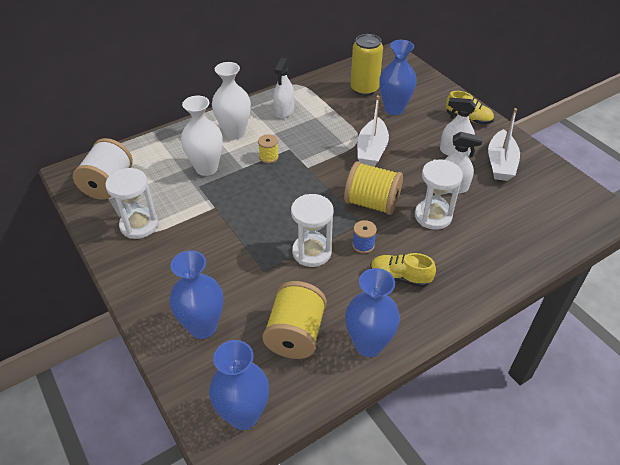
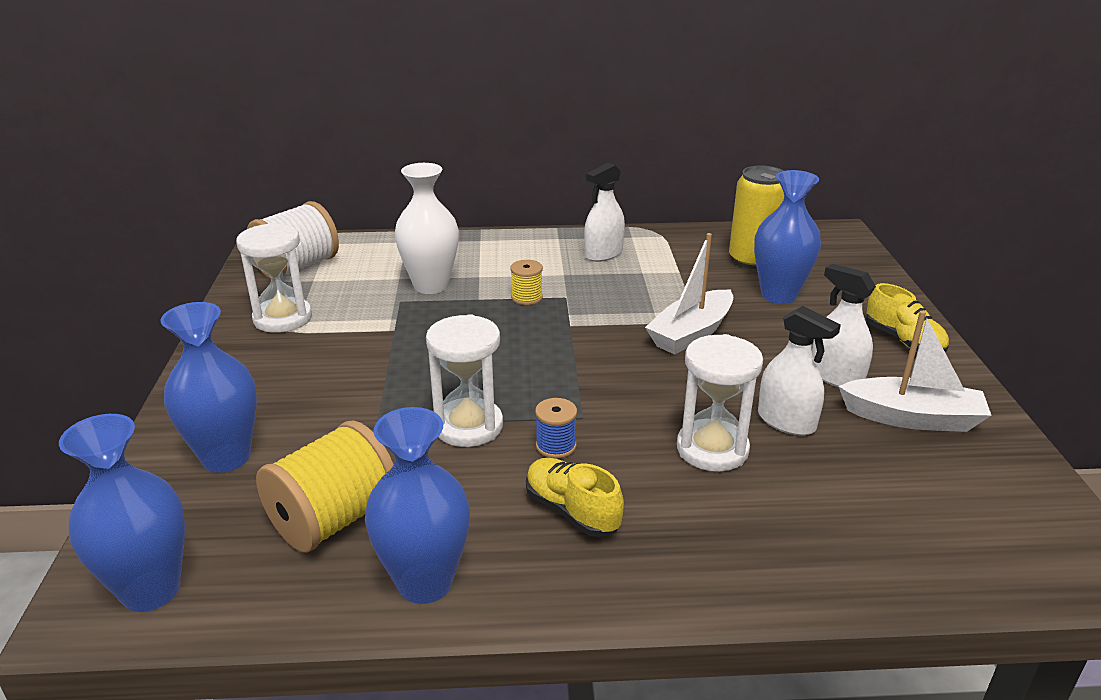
camera: 30 degrees right, 15 degrees down
white vase [212,62,251,139] -> none
yellow spool [344,161,403,215] -> none
white boat [488,108,520,181] -> white boat turned 120 degrees counterclockwise [838,311,992,432]

